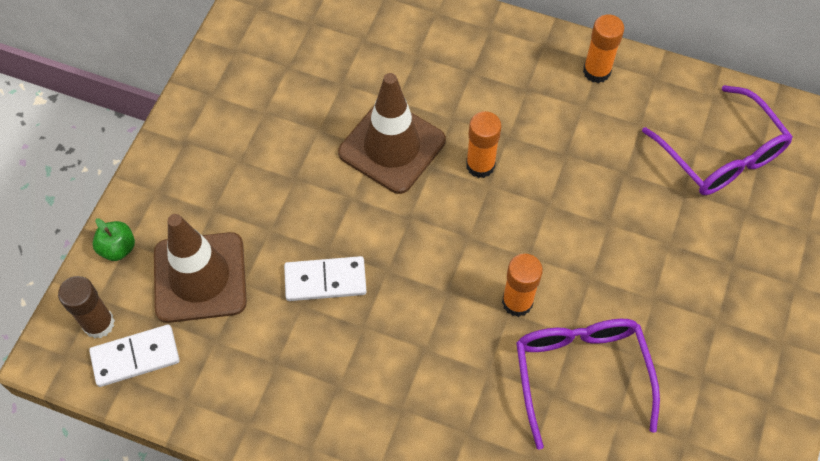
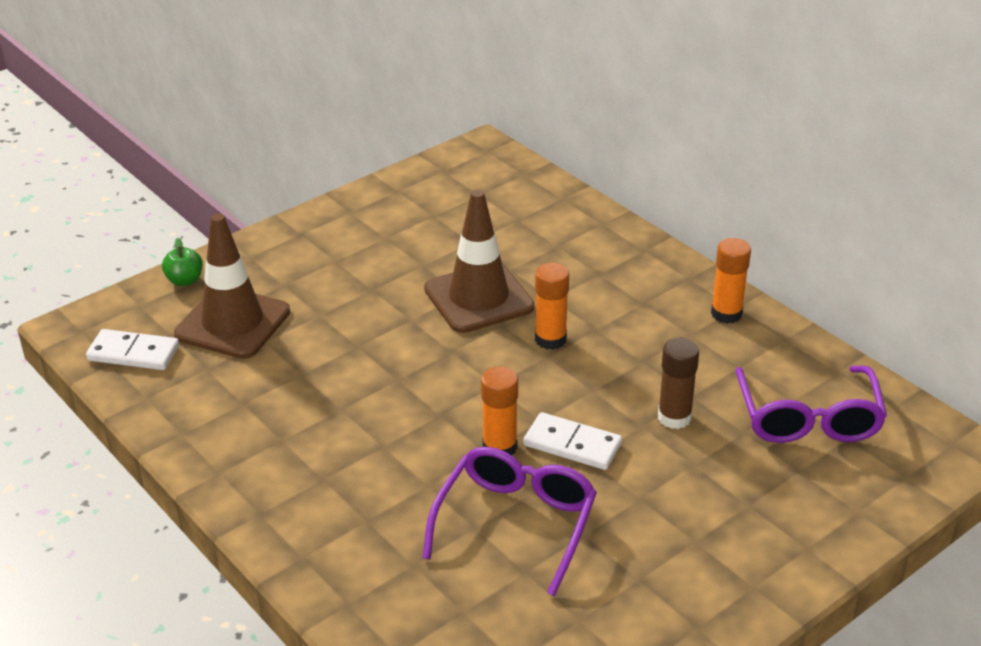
camera: 30 degrees right, 25 degrees down
brown glue stick [58,276,115,339] -> brown glue stick moved to [658,338,699,429]
white domino [284,256,367,301] -> white domino moved to [524,412,622,470]

